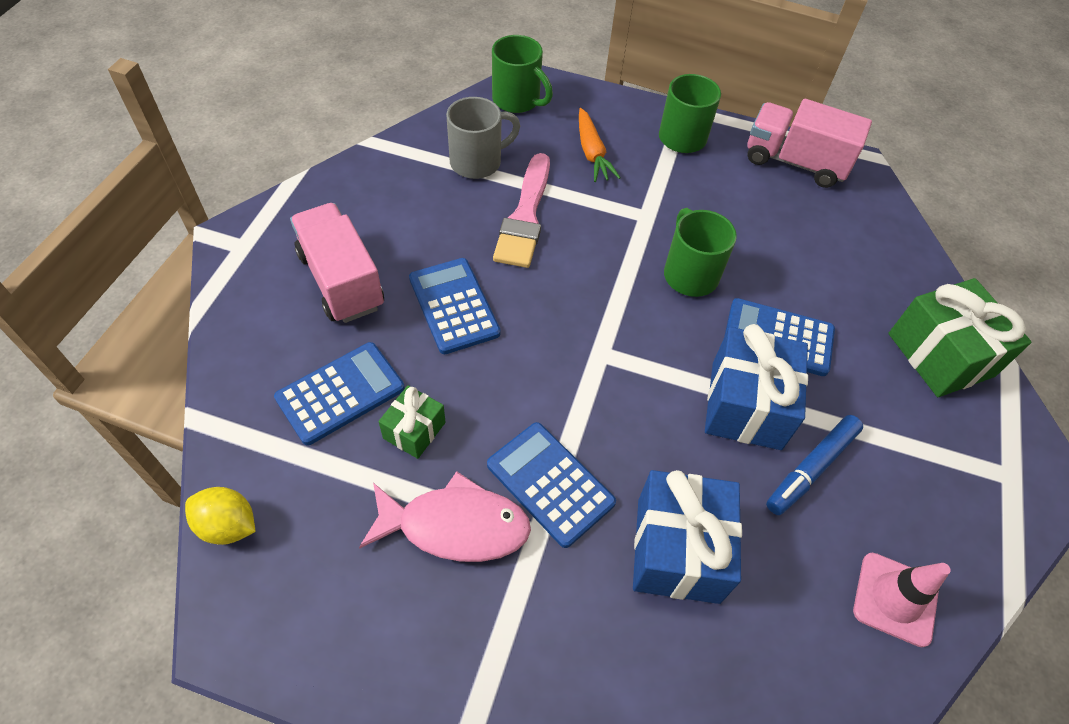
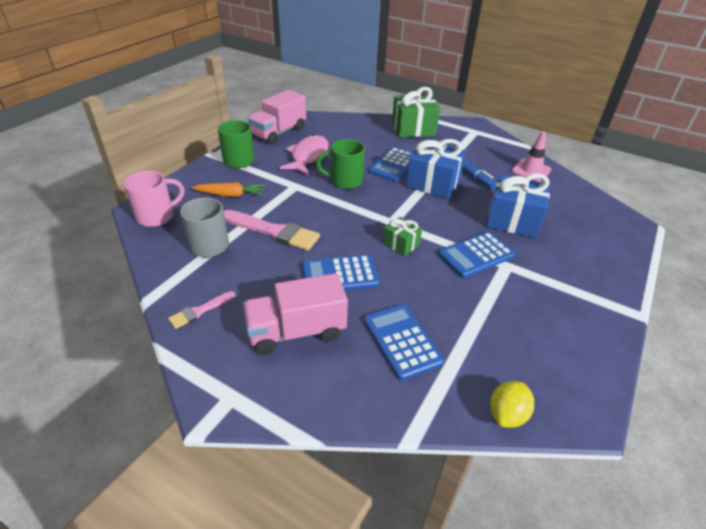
camera: 75 degrees left, 15 degrees down
pink fish [359,471,531,562] -> pink fish moved to [280,135,329,175]
green gift [378,385,446,459] -> green gift moved to [383,217,422,256]
green mug [492,35,553,113] -> pink mug [124,171,184,227]
none -> pink brush [168,291,235,329]

